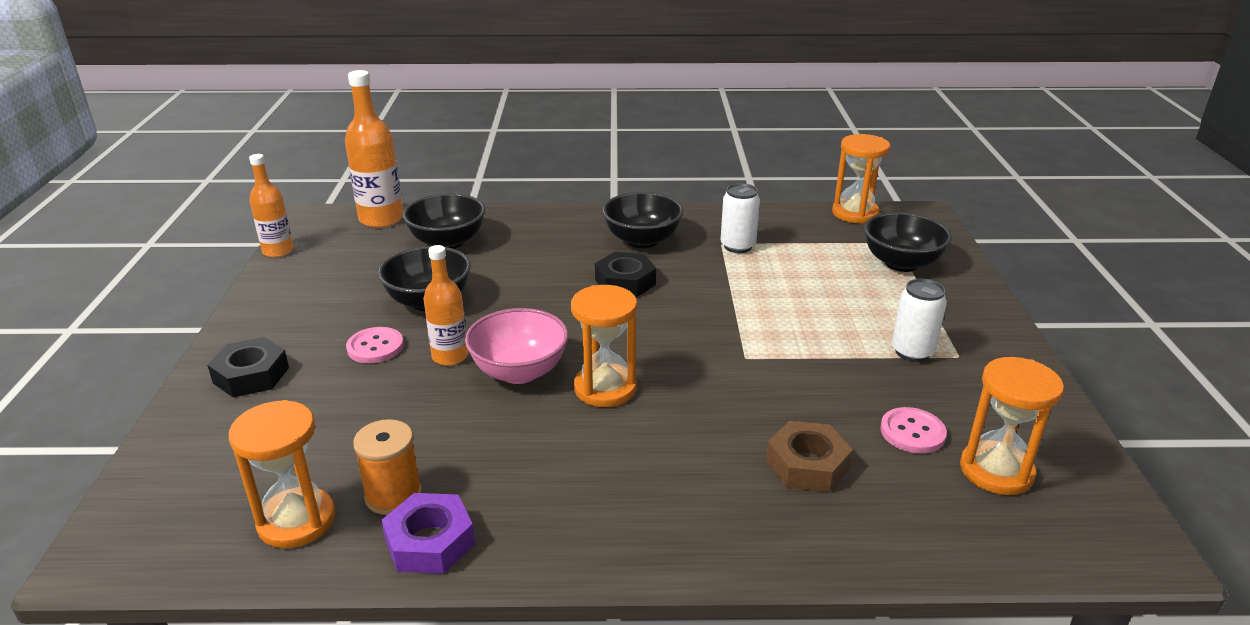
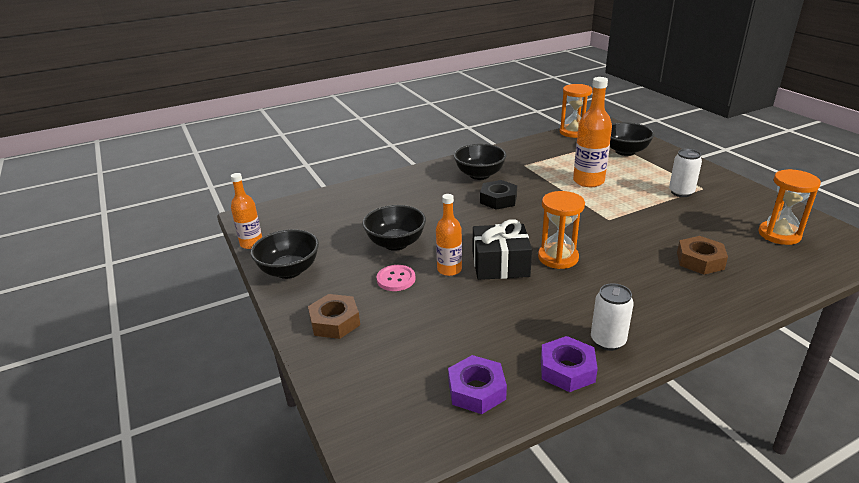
camera: 25 degrees left, 0 degrees up
black nut [207,337,289,397] -> brown nut [308,294,360,339]
orange hourglass [229,400,335,548] -> purple nut [448,355,507,414]
orange bottle [345,70,403,228] -> orange bottle moved to [573,77,612,187]
orange spool [353,419,422,515] -> none
black bowl [403,193,485,249] -> black bowl moved to [250,229,319,279]
pink bowl [465,308,568,384] -> black gift [473,219,532,280]
white can [721,183,760,253] -> white can moved to [591,283,634,351]
pink button [880,407,947,454] -> none

